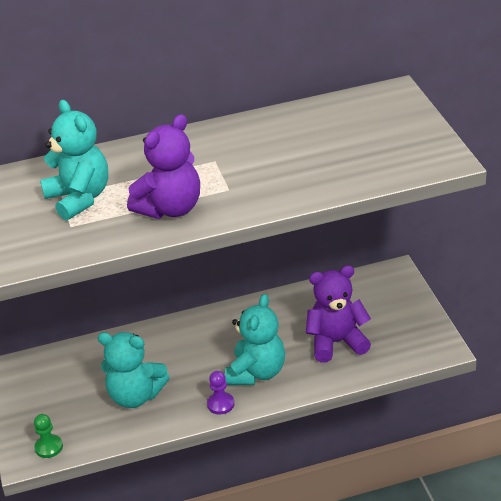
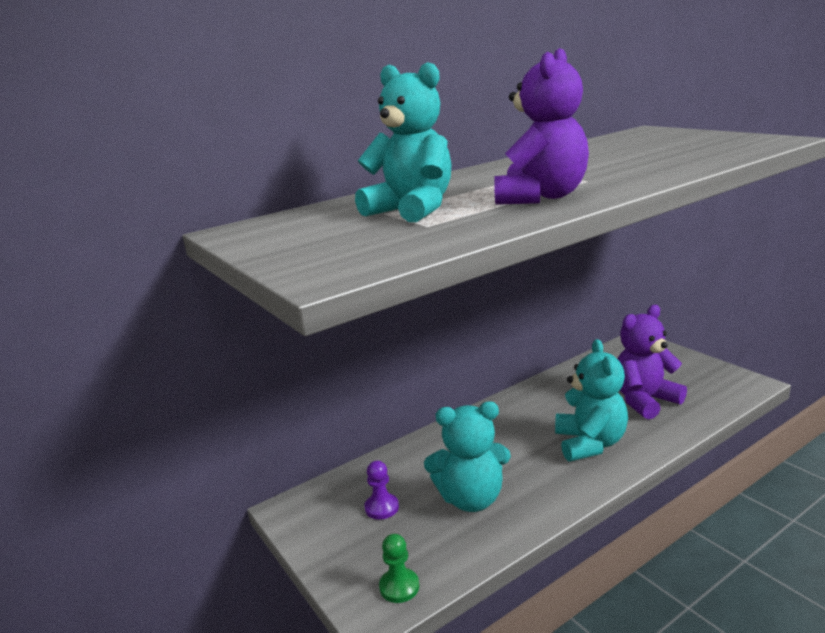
camera: 20 degrees left, 15 degrees down
purple pawn [207,371,234,414] -> purple pawn moved to [364,461,399,520]

